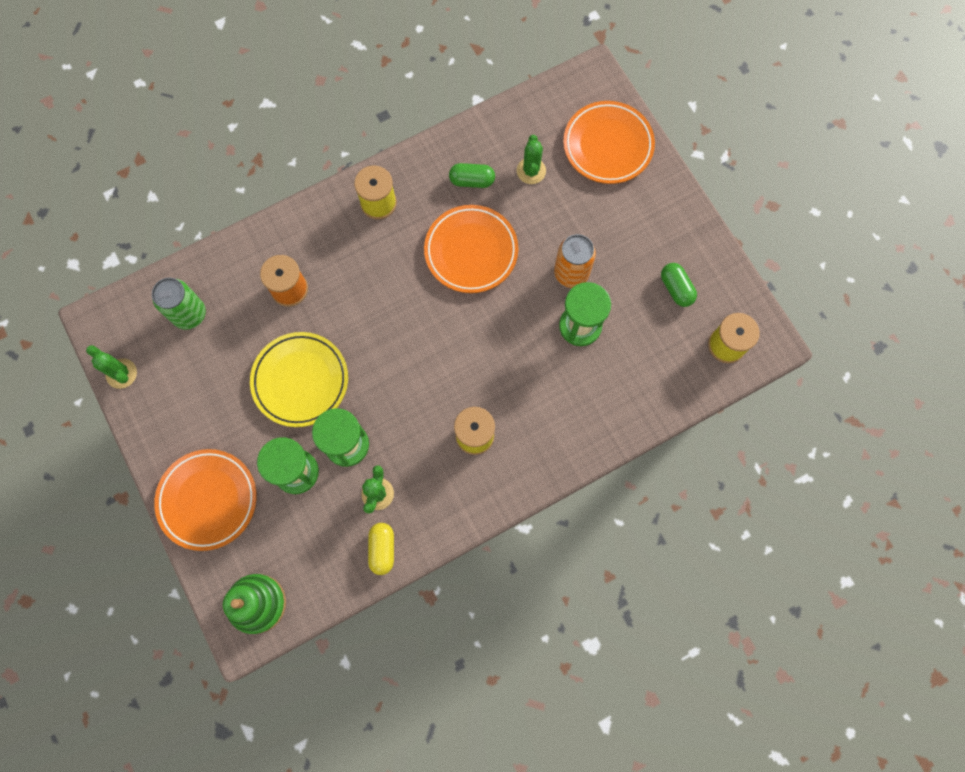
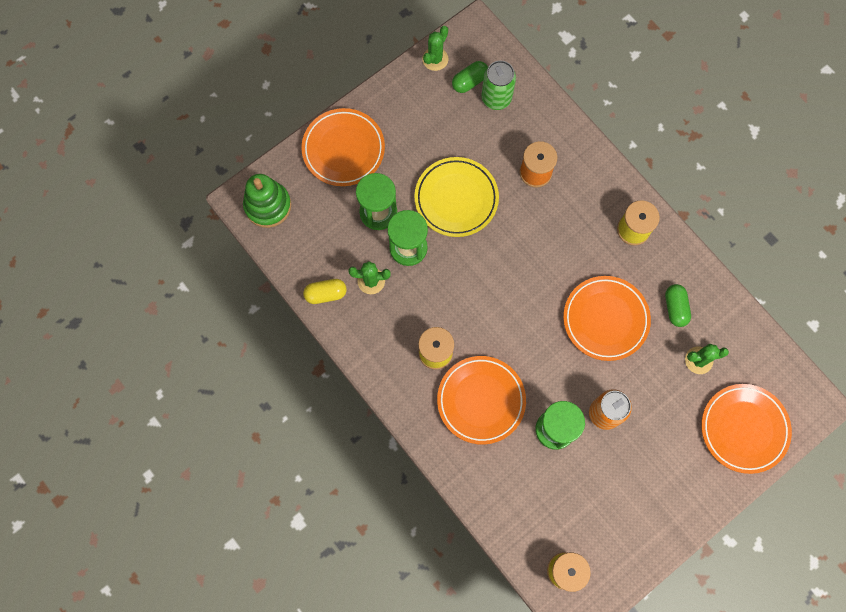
camera: 80 degrees right, 0 degrees up
green capsule [661,263,697,307] -> green capsule moved to [452,61,488,93]
none -> orange plate [437,356,526,445]

